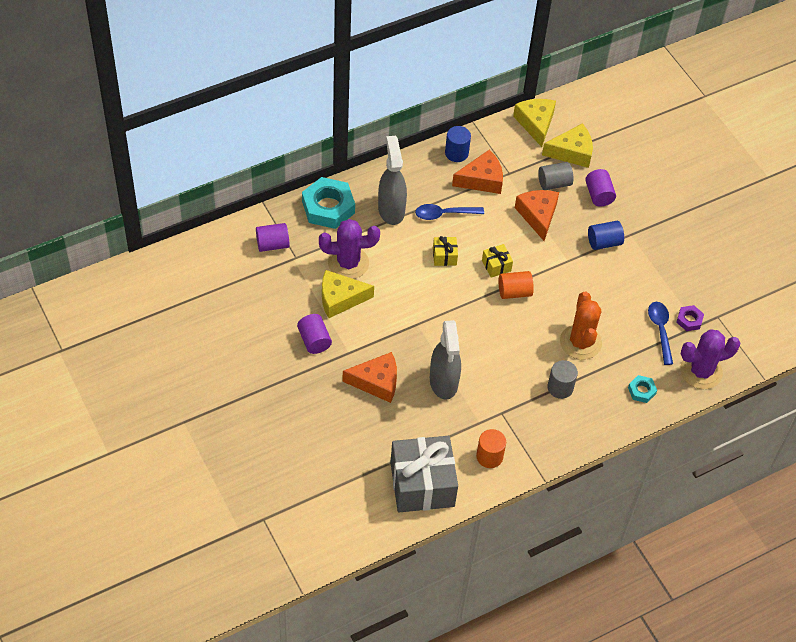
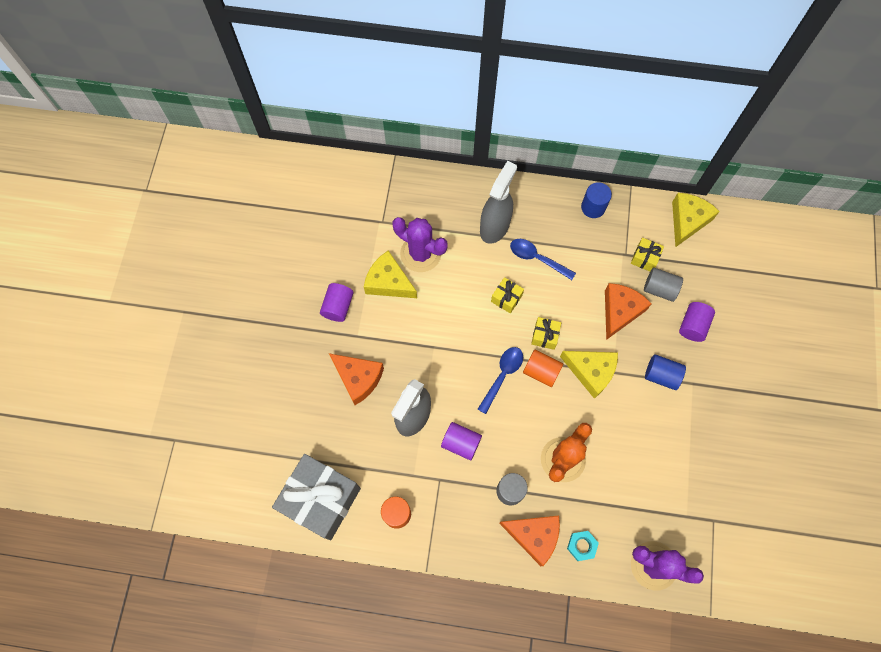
camera: 40 degrees right, 15 degrees up
purple cylinder [256,223,290,252] -> purple cylinder moved to [441,422,482,460]
turquoise nut [302,177,355,229] -> none
orange cheese [452,150,503,194] -> orange cheese moved to [499,516,560,566]
yellow cheese [542,123,593,168] -> yellow cheese moved to [560,351,618,399]
blue spoon [648,302,673,365] -> blue spoon moved to [478,347,523,414]
purple nut [676,305,704,331] -> none
none -> yellow gift [631,238,664,271]

